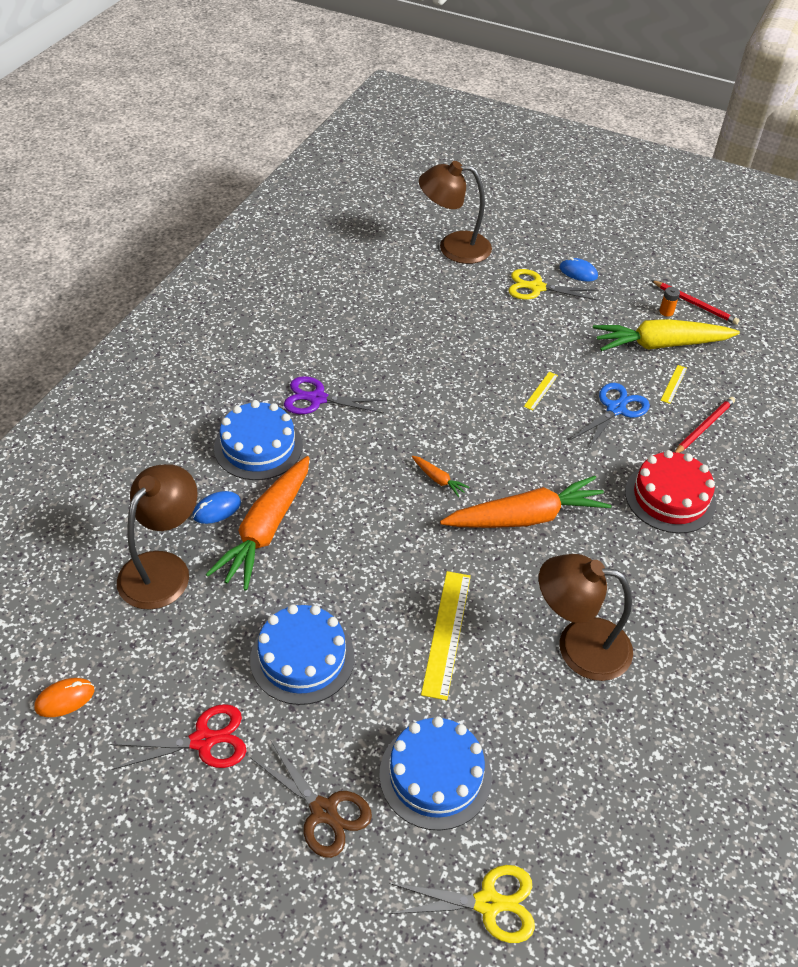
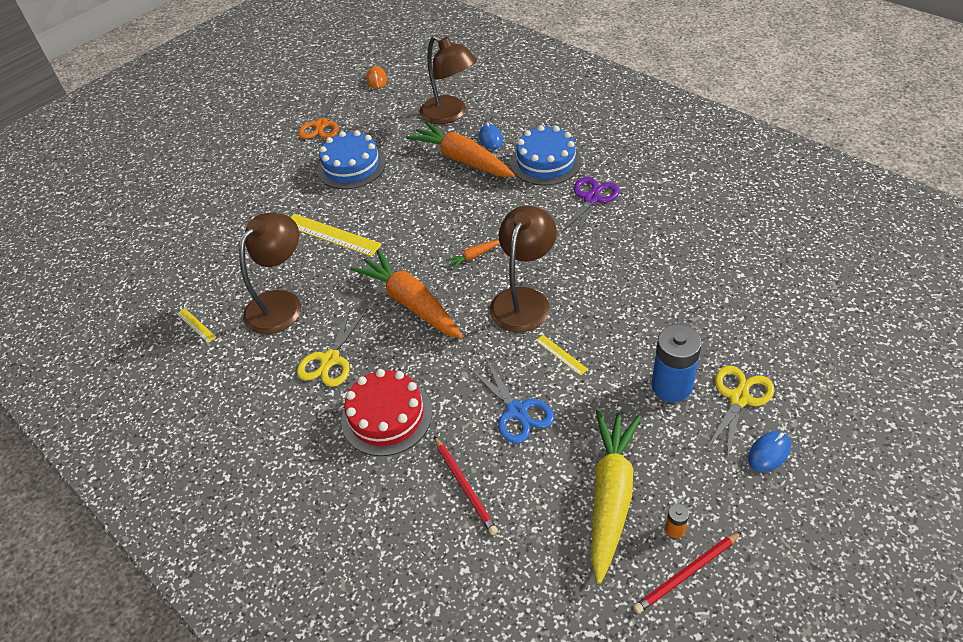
camera: 115 degrees right, 0 degrees up
red scissors [110,704,246,770] -> orange scissors [298,93,339,139]
brown scissors [251,741,372,858] -> none
blue cake [379,716,492,831] -> none
yellow scissors [389,865,535,943] -> yellow scissors moved to [297,307,368,387]
brown lamp [419,161,492,264] -> brown lamp moved to [490,206,557,332]
orange carrot [440,476,612,528] -> orange carrot turned 135 degrees clockwise [350,249,463,339]
yellow ruler [661,365,687,404] -> yellow ruler moved to [177,308,216,343]
none -> blue battery [652,324,702,402]

